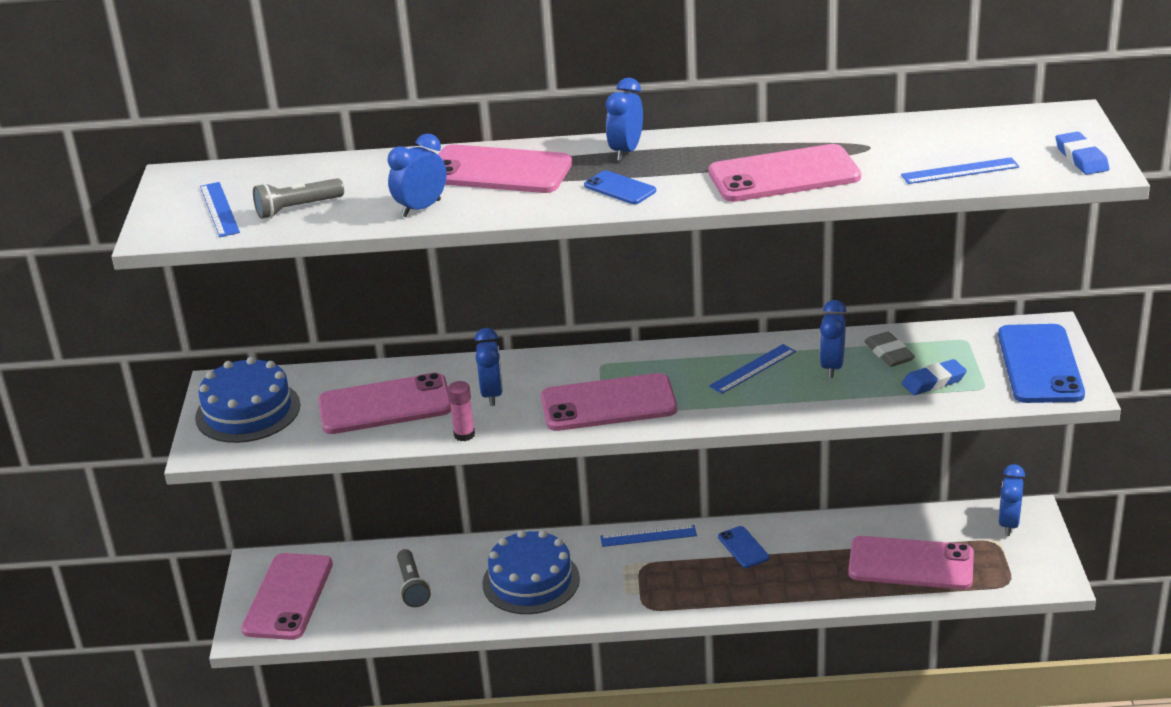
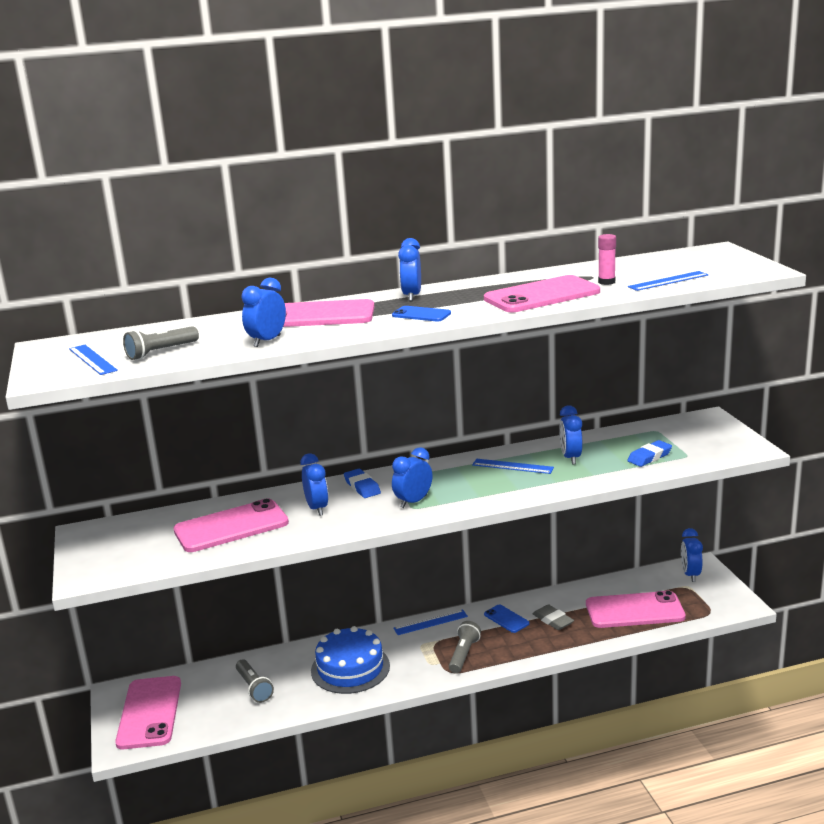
camera: 15 degrees left, 10 degrees down
blue cake [195,357,301,443] -> none
pink glue stick [448,381,475,441] -> pink glue stick moved to [598,234,616,285]
pink phone [541,373,677,431] -> blue clock [392,447,433,508]
blue ruler [709,344,796,394] -> blue ruler turned 75 degrees clockwise [472,459,554,474]
grey eraser [864,332,915,367] -> grey eraser moved to [533,604,574,630]
blue phone [998,324,1085,403] -> none
blue eraser [1056,132,1109,175] -> blue eraser moved to [344,469,381,498]
none -> grey flashlight [449,621,481,673]

